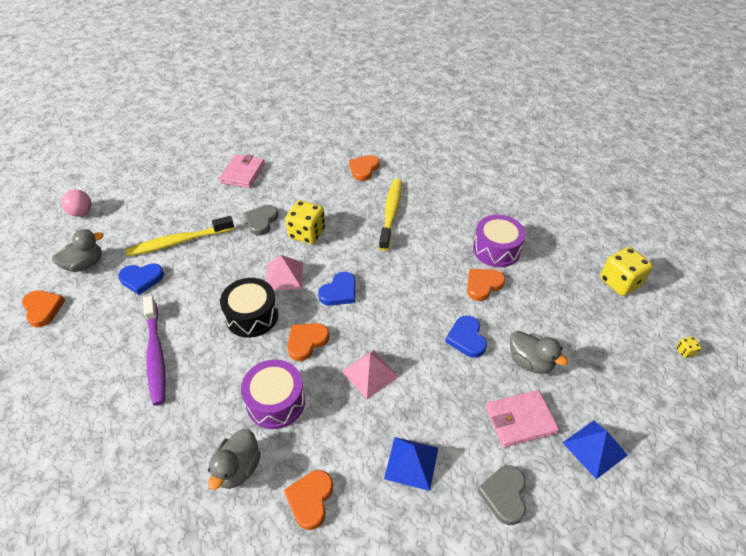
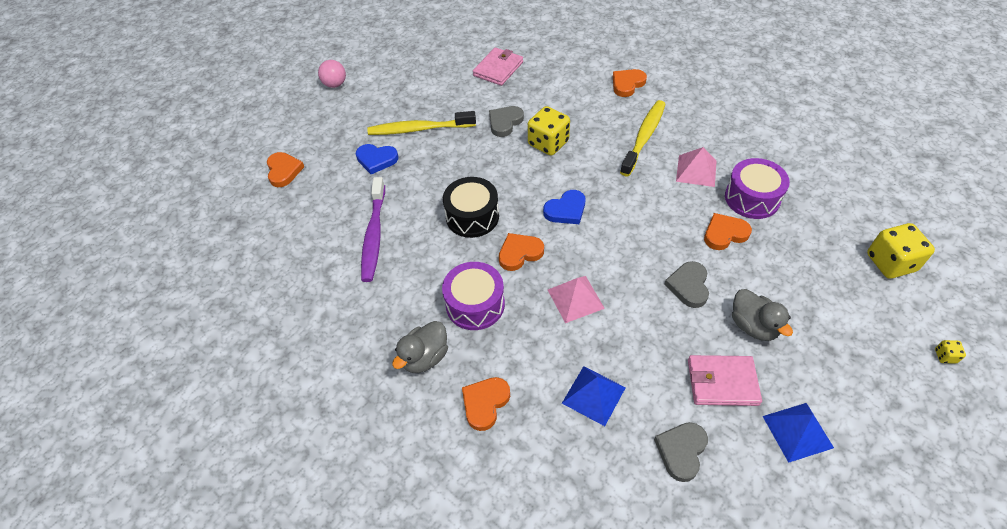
camera: 20 degrees right, 5 degrees up
grey duck [52,229,104,272] -> none
pink pyramid [266,255,303,290] -> pink pyramid moved to [676,147,717,187]
blue heart [445,316,487,358] -> grey heart [664,261,709,308]

